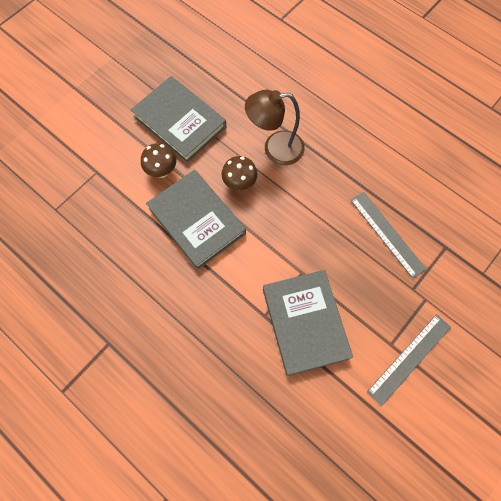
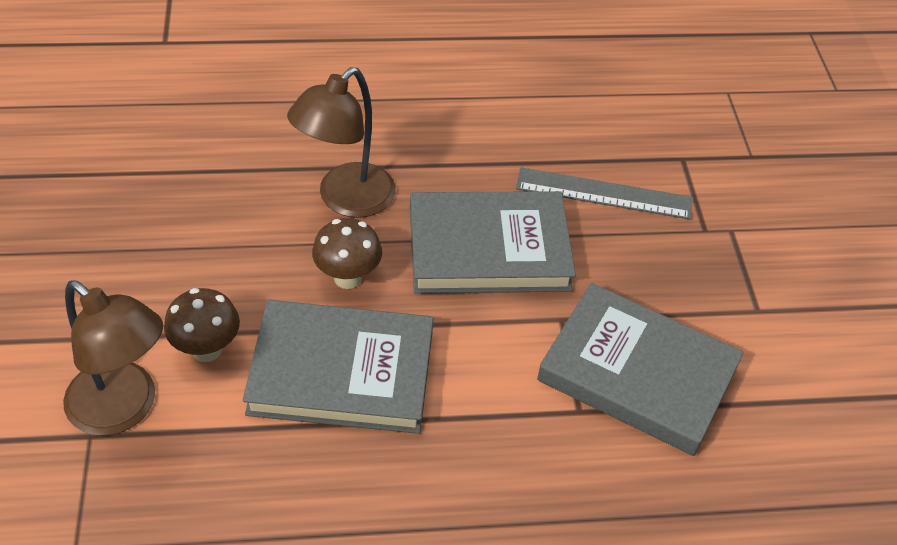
camera: 50 degrees left, 20 degrees down
grey book [131,76,226,163] -> grey book moved to [410,191,576,294]
grey ruler [367,314,451,406] -> none
none -> brown lamp [63,280,163,436]

